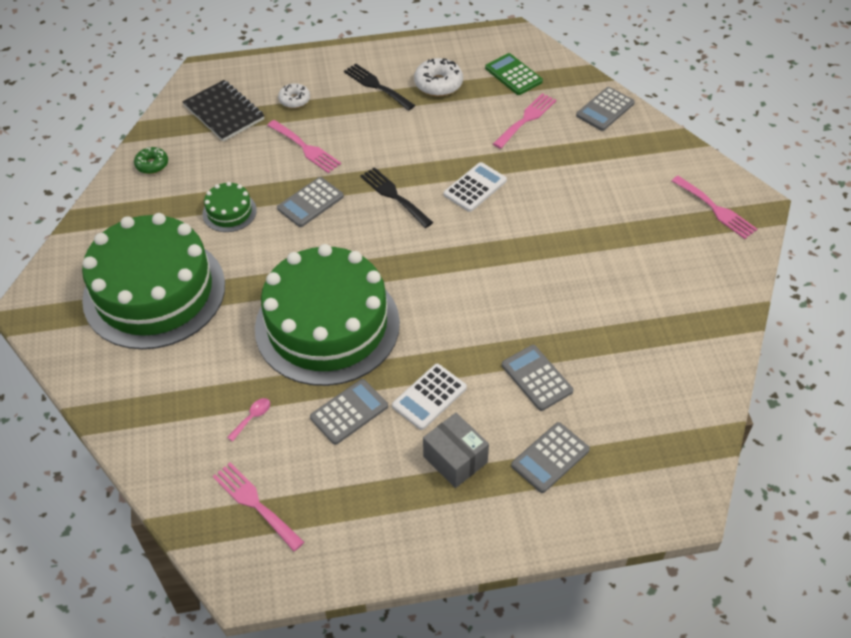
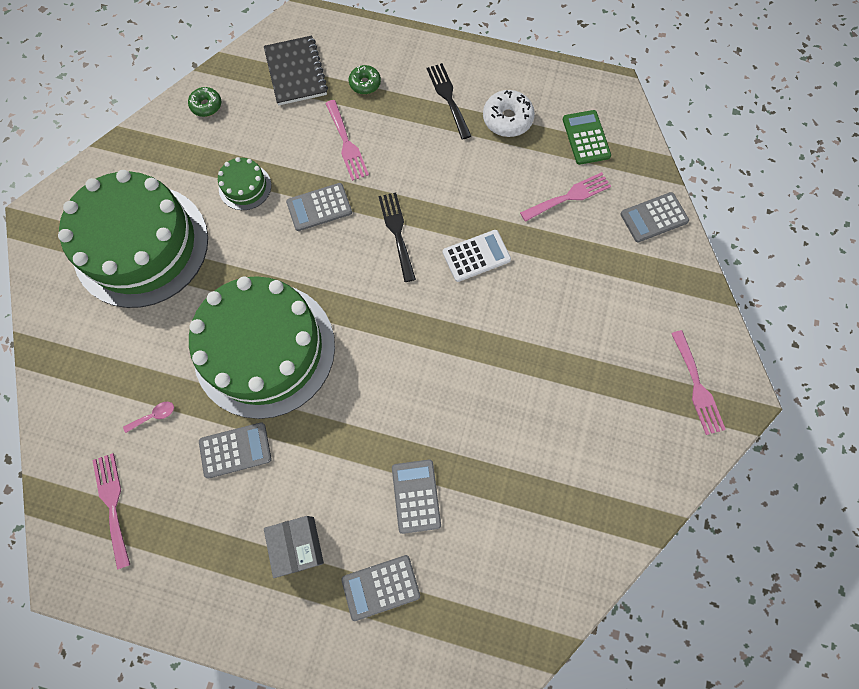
camera: 25 degrees right, 20 degrees up
white donut [278,83,310,108] -> green donut [349,65,381,94]
white calculator [392,364,467,430] -> none

